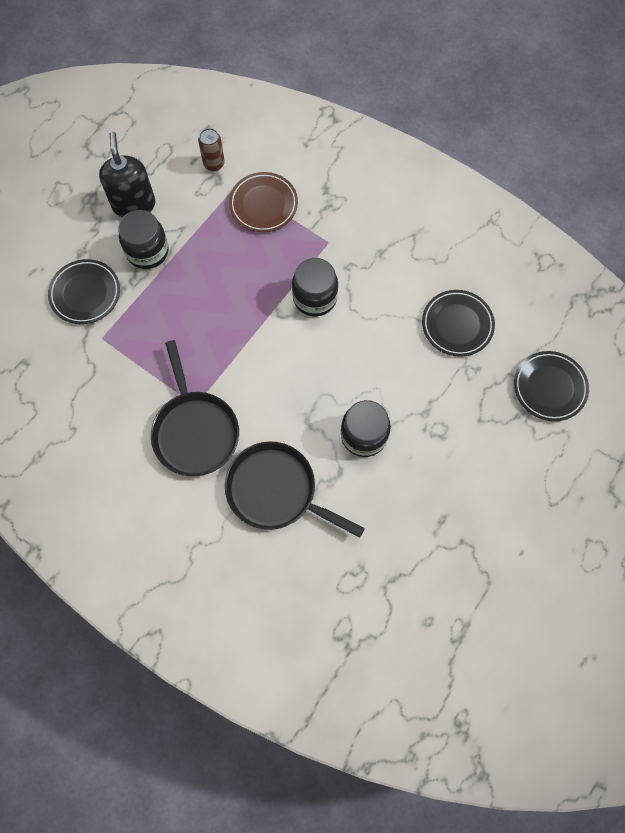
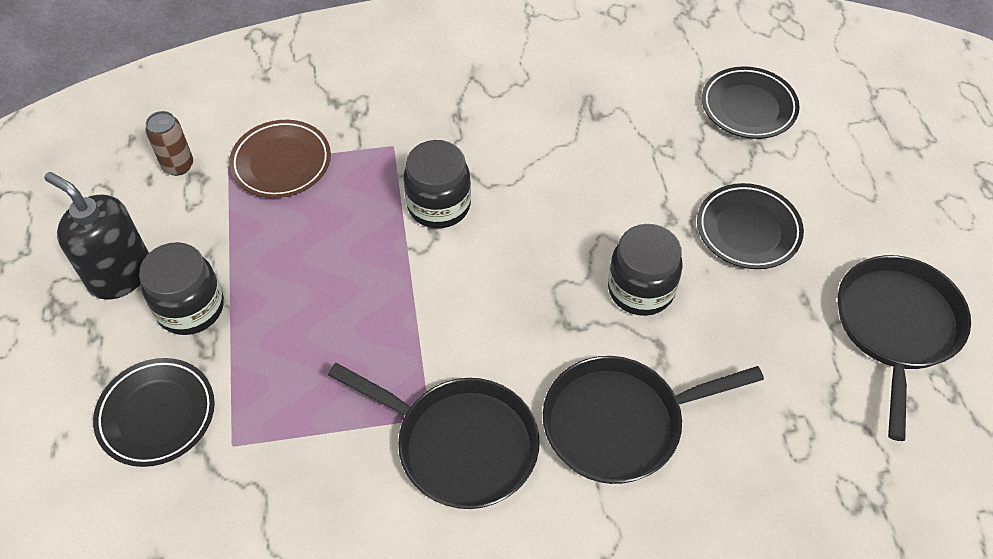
camera: 45 degrees left, 15 degrees down
black plate [422,290,495,357] -> black plate moved to [697,183,804,269]
none -> black pan [838,255,971,441]

